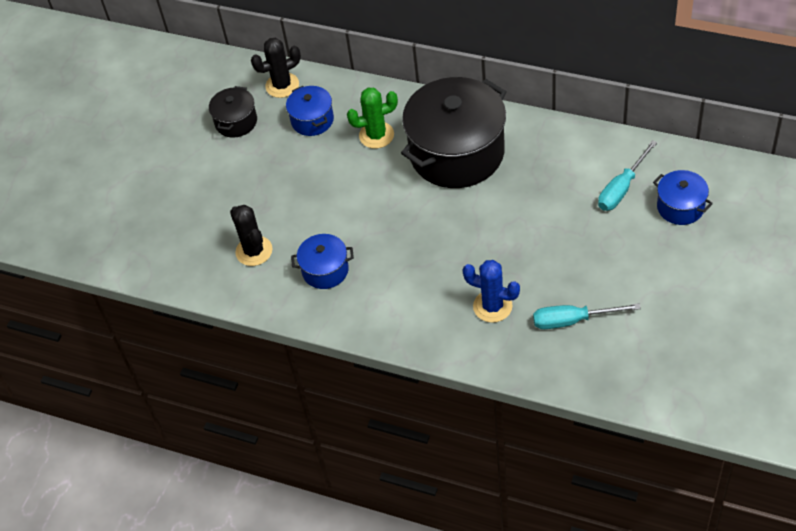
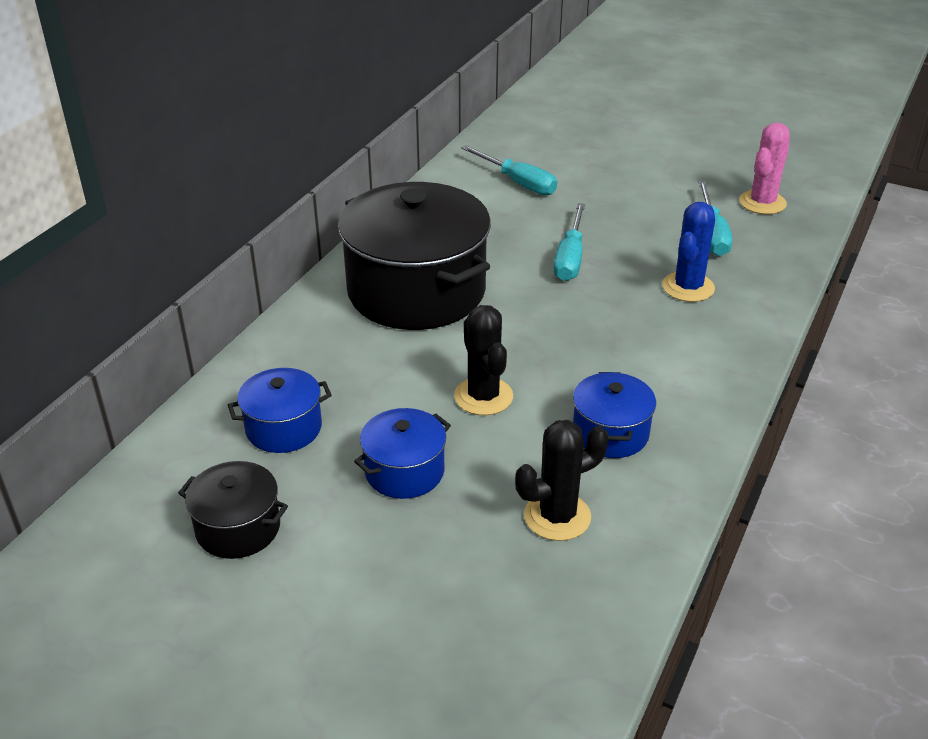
camera: 90 degrees left, 15 degrees down
black cactus [251,38,301,98] -> black cactus moved to [454,305,513,415]
green cactus [347,88,398,149] -> none
blue pot [653,170,713,225] -> blue pot moved to [354,408,451,499]
none -> turquoise screwdriver [554,203,585,281]
none -> pink cactus [739,123,790,214]

